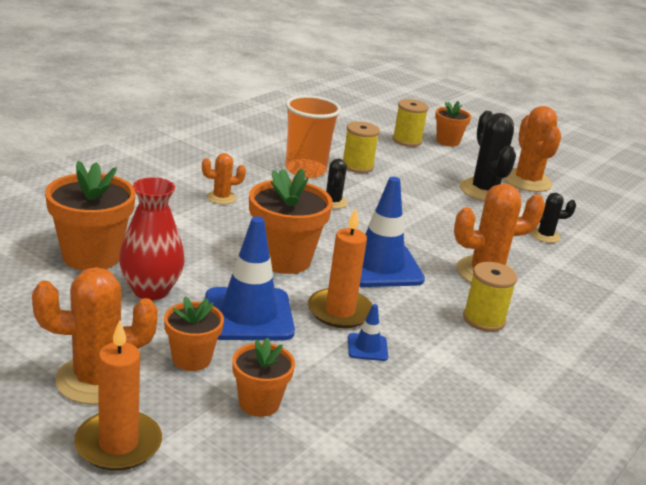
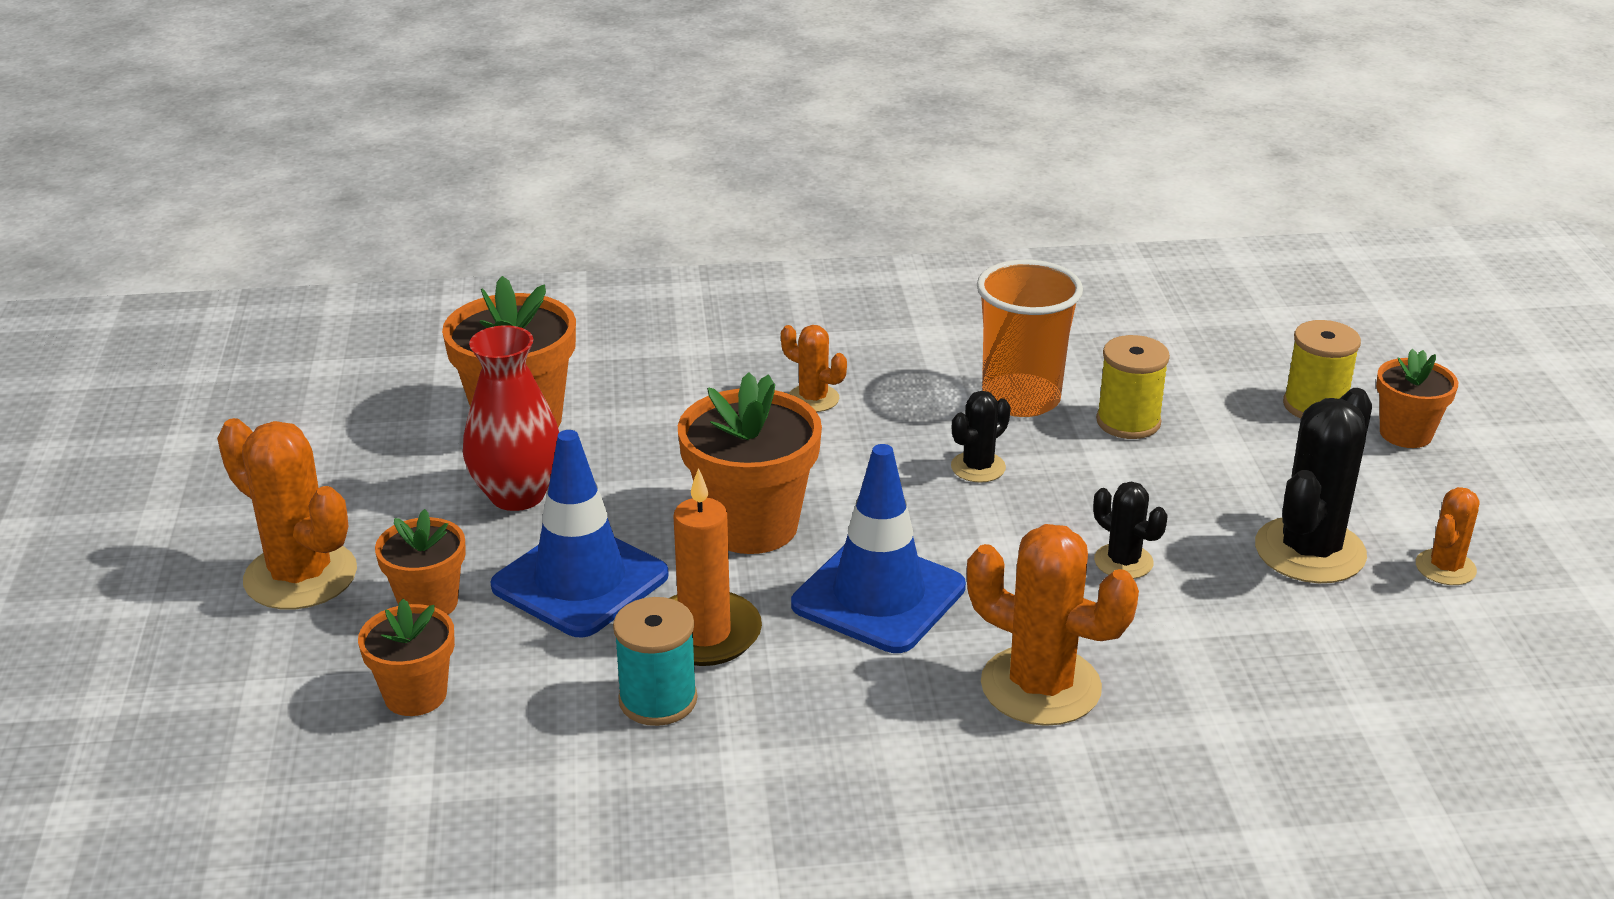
camera: 50 degrees right, 5 degrees up
orange candle [74,320,162,471] -> none
blue traffic cone [348,304,388,361] -> turquoise spool [613,597,697,726]
yellow spool [463,262,517,332] -> none
orange cactus [504,106,561,192] -> orange cactus [1416,487,1480,585], size x0.53
black cactus [531,193,576,243] -> black cactus moved to [1093,482,1168,579]

